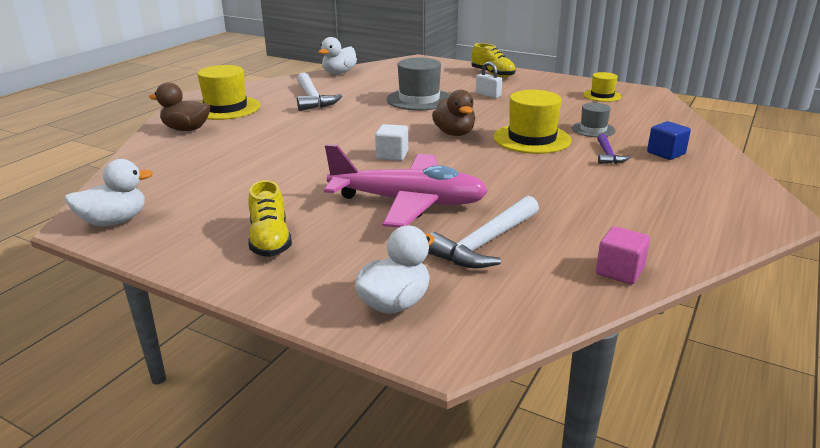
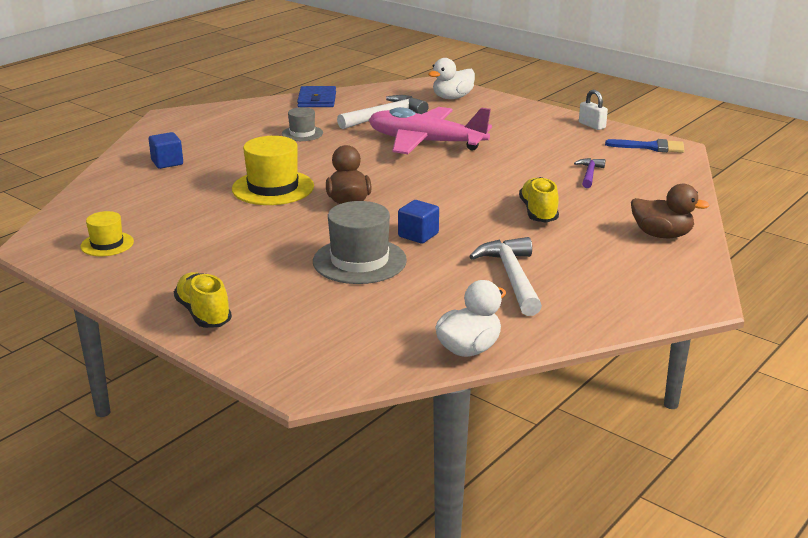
camera: 170 degrees left, 0 degrees up
white duck [65,159,153,226] -> blue brush [605,139,684,153]
yellow hat [197,65,260,120] -> none
yellow shoe [248,180,292,257] -> yellow shoe moved to [519,177,559,223]
white cube [375,124,408,161] -> none
white padlock [476,62,502,98] -> white padlock moved to [579,90,608,130]
grey hat [572,103,615,137] -> grey hat moved to [282,107,323,141]
pink cube [596,226,650,284] -> blue wallet [297,86,336,107]
purple hammer [597,134,630,164] -> purple hammer moved to [574,158,605,188]
none -> blue cube [398,200,439,244]

